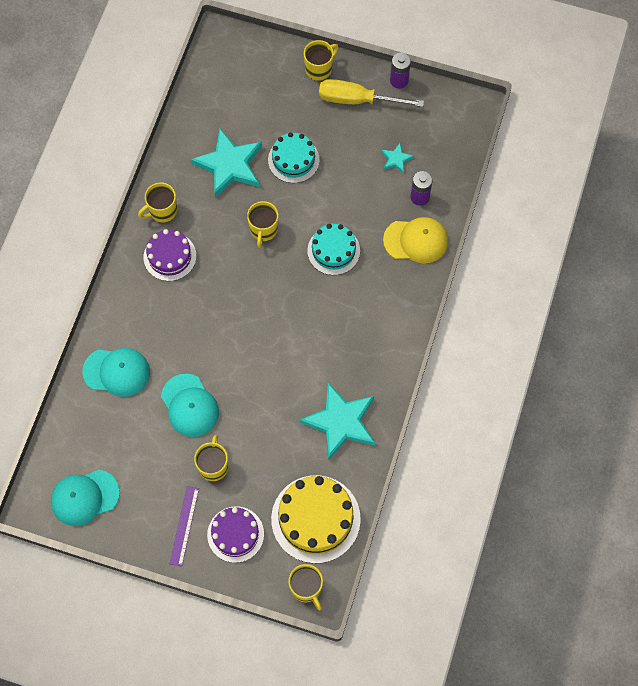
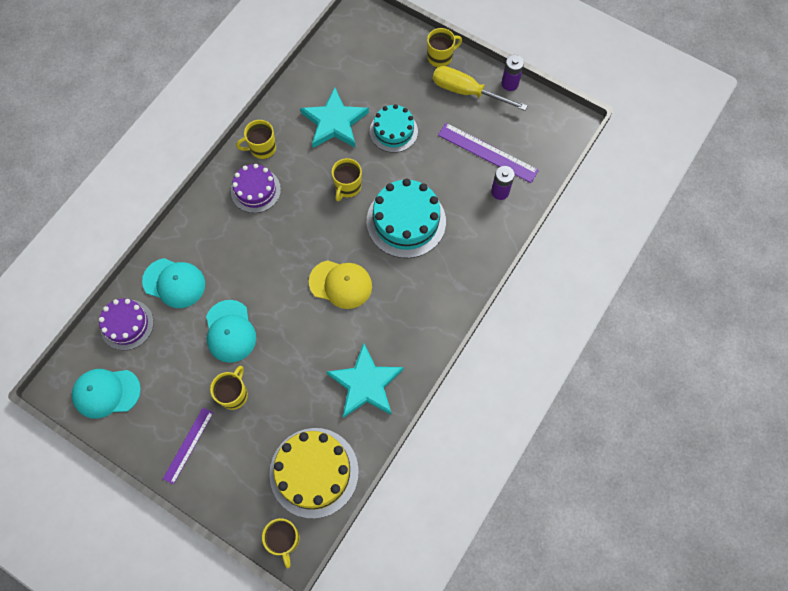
camera: 15 degrees right, 0 degrees up
purple cake [207,506,264,563] -> purple cake moved to [99,299,154,350]
turquoise cake [307,224,360,275] -> turquoise cake [367,178,446,258], size x1.58
turquoise star [381,143,414,173] -> purple ruler [438,123,539,183]
yellow cap [383,217,448,263] -> yellow cap moved to [309,260,372,309]

